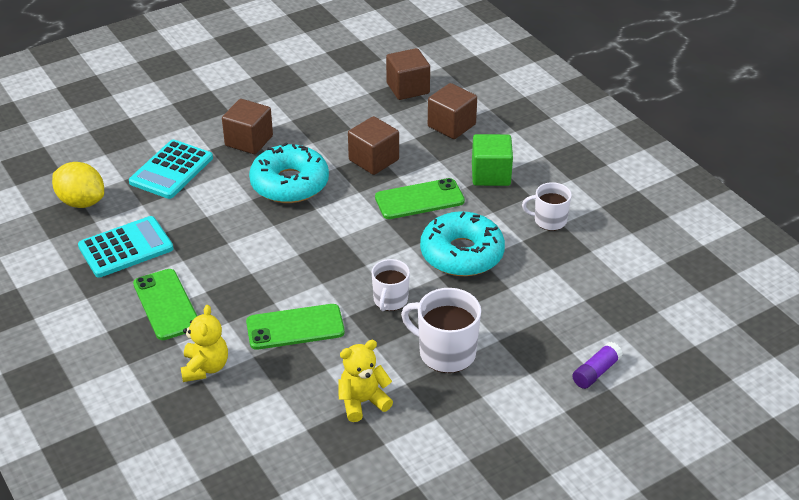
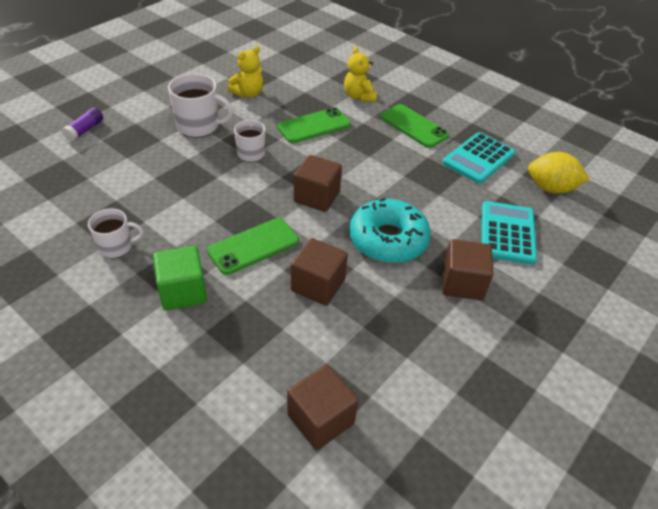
camera: 160 degrees right, 5 degrees up
turquoise donut [420,211,505,276] -> none
brown cube [428,83,477,139] -> brown cube moved to [294,155,342,212]

